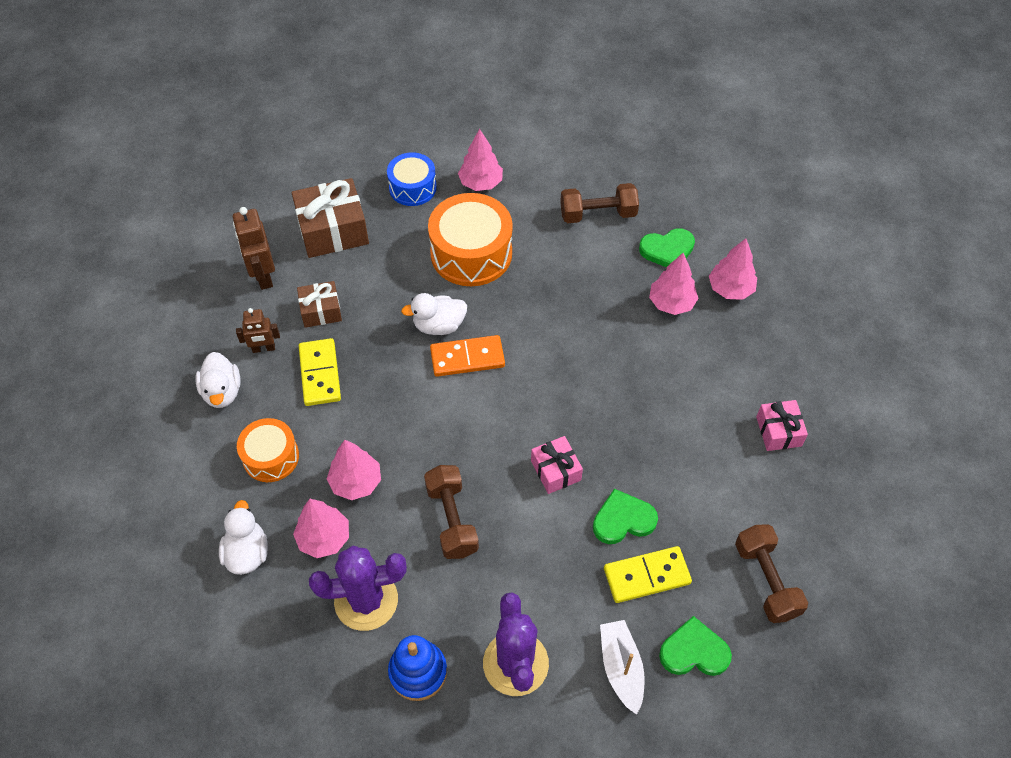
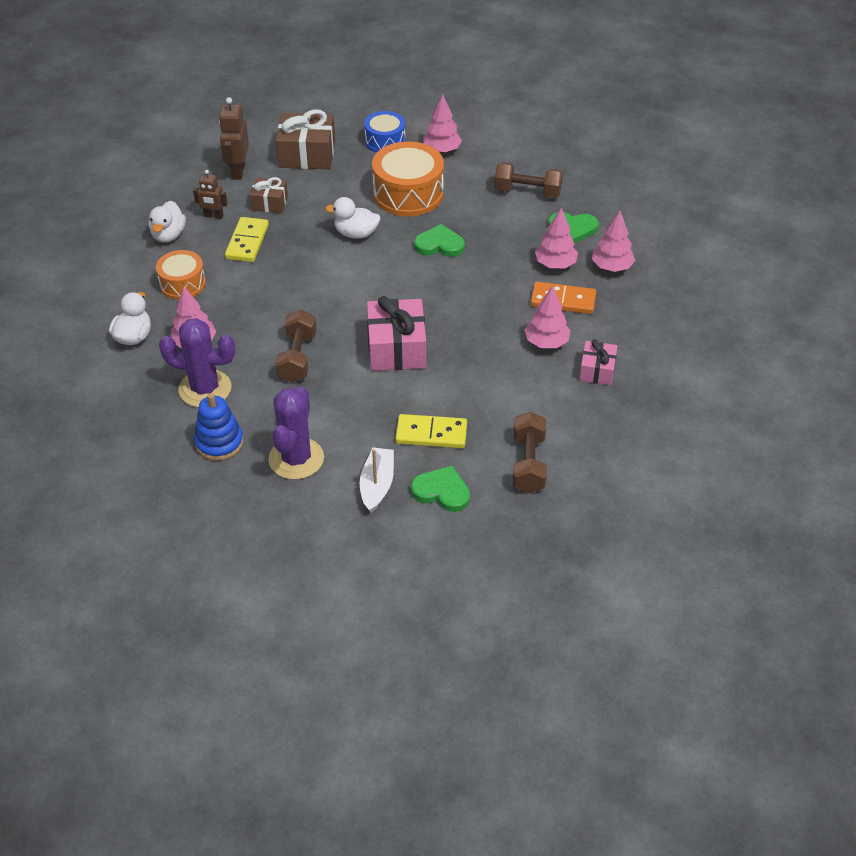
camera: 20 degrees right, 10 degrees down
pink tree [327,440,381,500] -> pink tree moved to [524,286,570,348]
orange domino [430,335,505,377] -> orange domino moved to [531,282,596,314]
pink gift [531,436,583,494] -> pink gift [367,296,426,371], size x1.73
green heart [593,489,658,544] -> green heart moved to [414,224,465,257]

